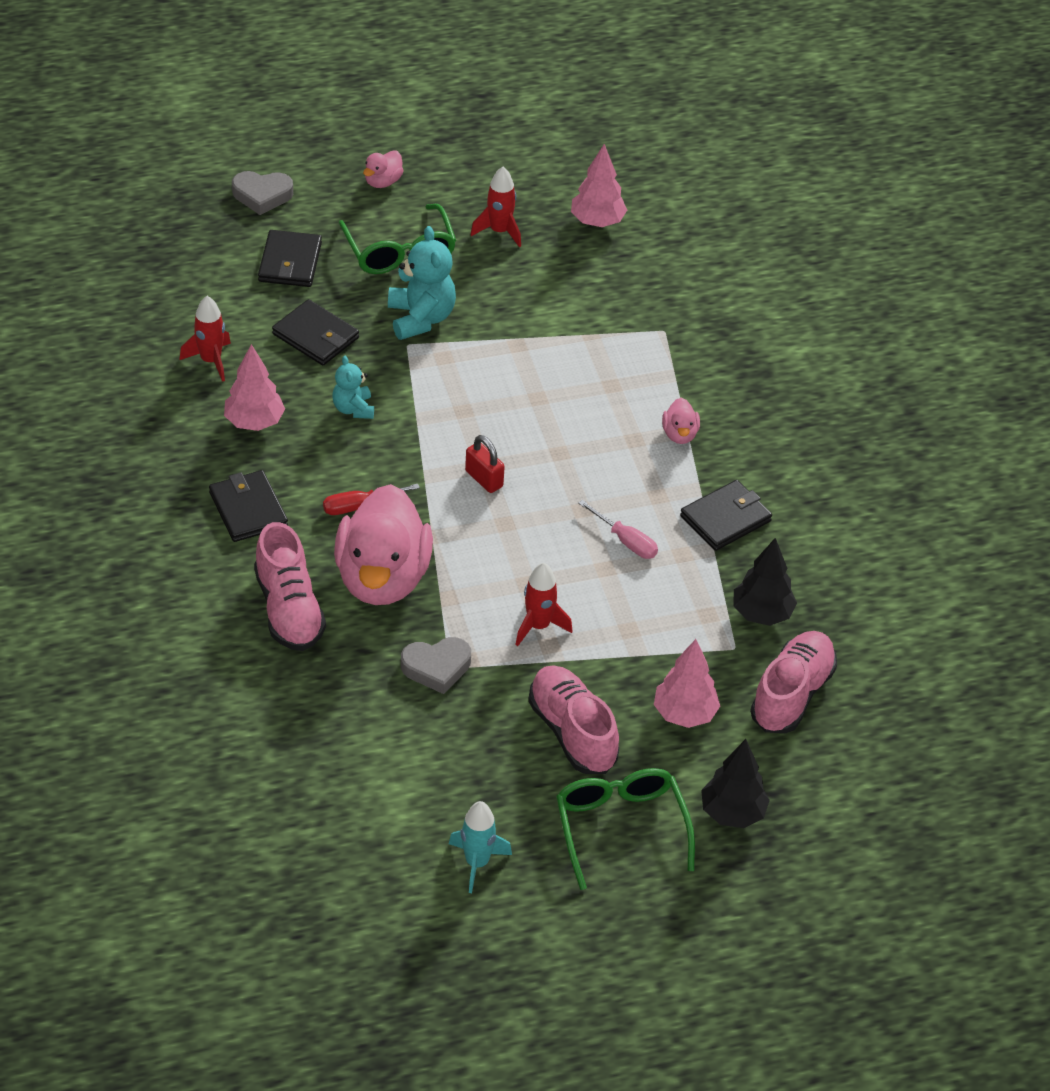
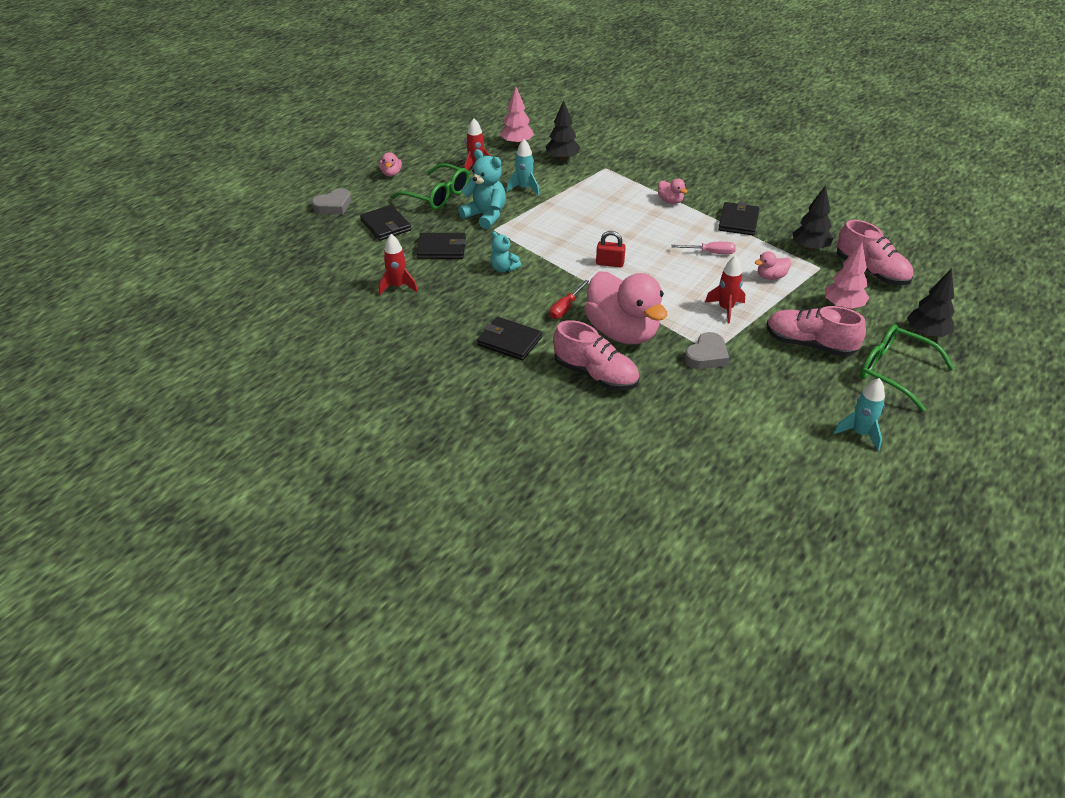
camera: 35 degrees left, 5 degrees down
pink tree [224,344,285,431] -> none
pink shoe [750,631,837,733] -> pink shoe turned 150 degrees clockwise [837,220,914,285]
none -> turquoise rocket [506,139,540,196]
none -> black tree [546,100,580,161]
none -> pink duck [755,251,791,280]

